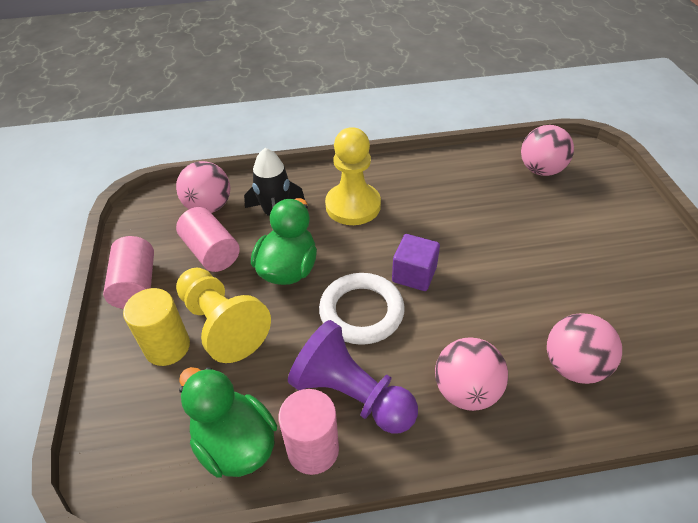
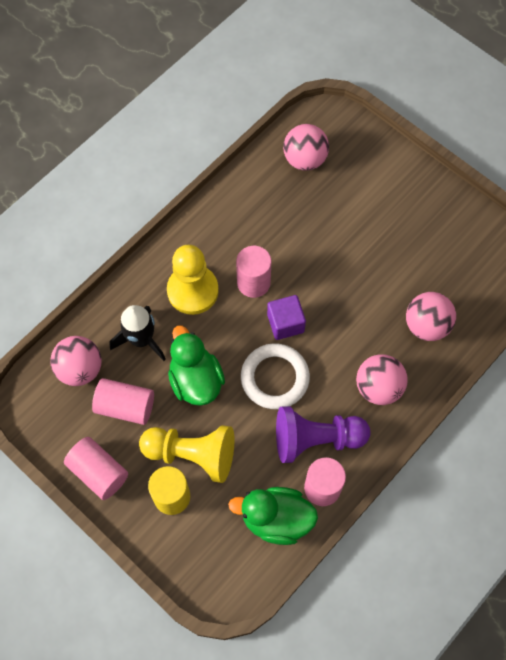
camera: 40 degrees left, 20 degrees up
none -> pink cylinder [236,246,271,298]

